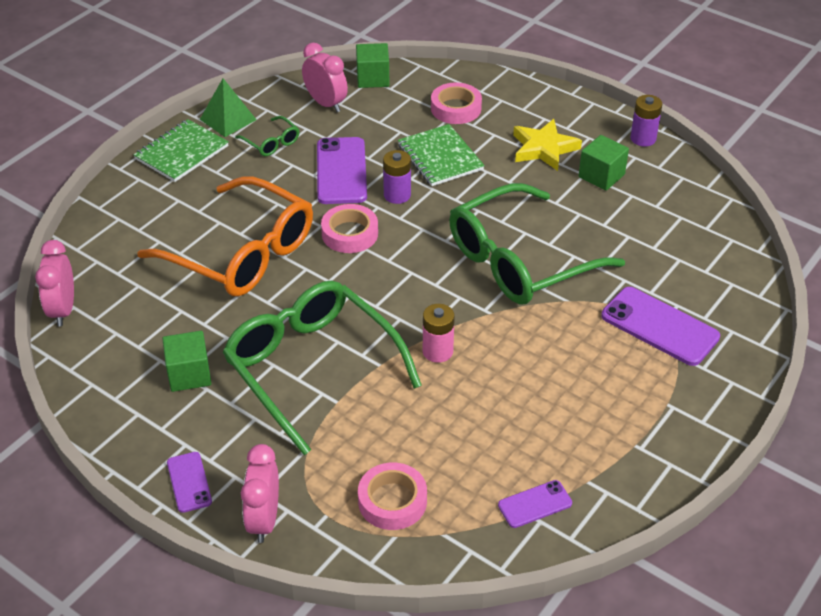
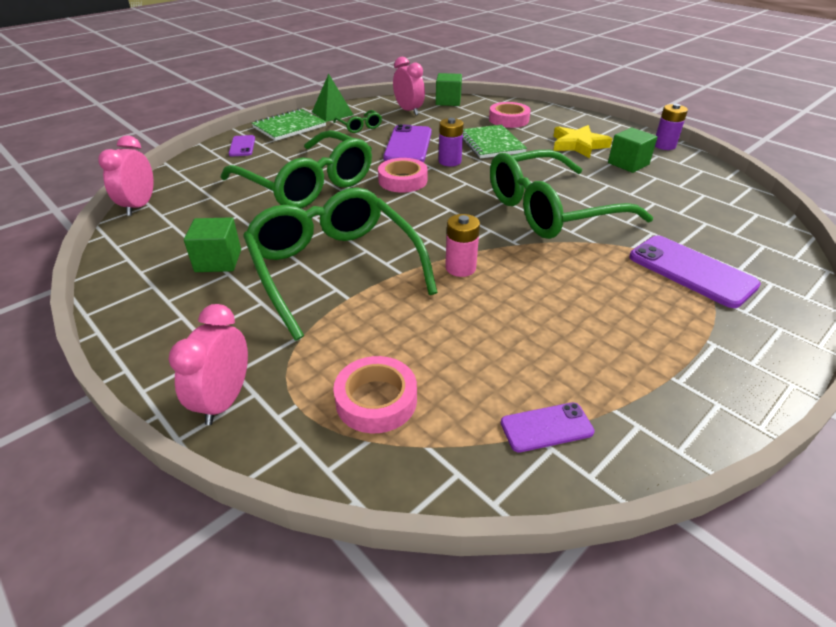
camera: 10 degrees right, 5 degrees down
orange glasses [137,176,313,296] -> green glasses [221,130,372,208]
purple phone [167,452,212,513] -> purple phone moved to [229,135,255,156]

